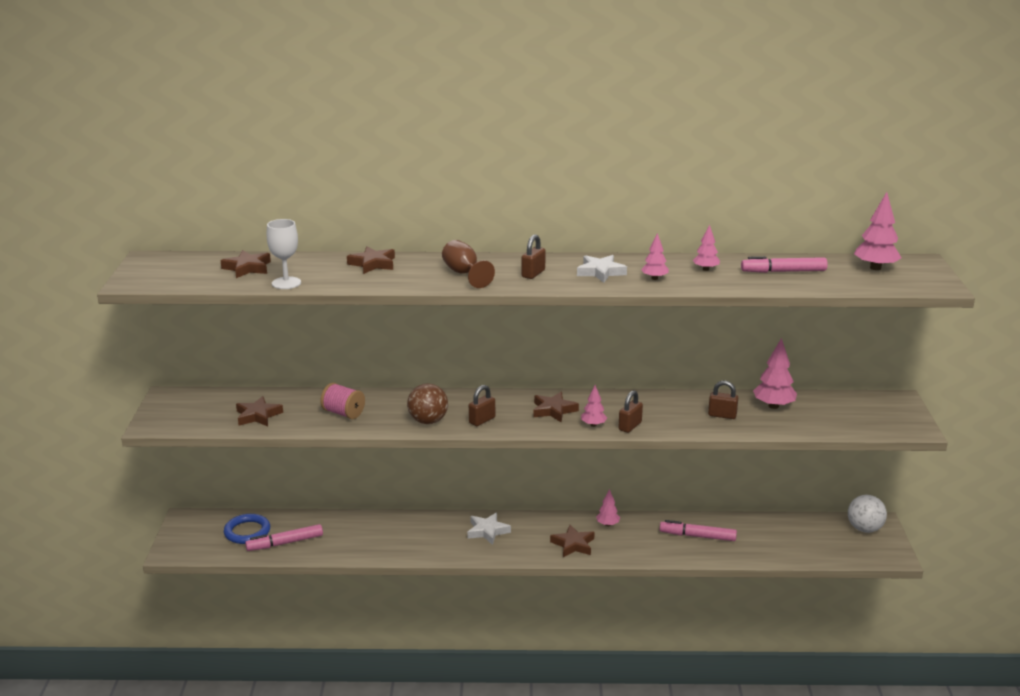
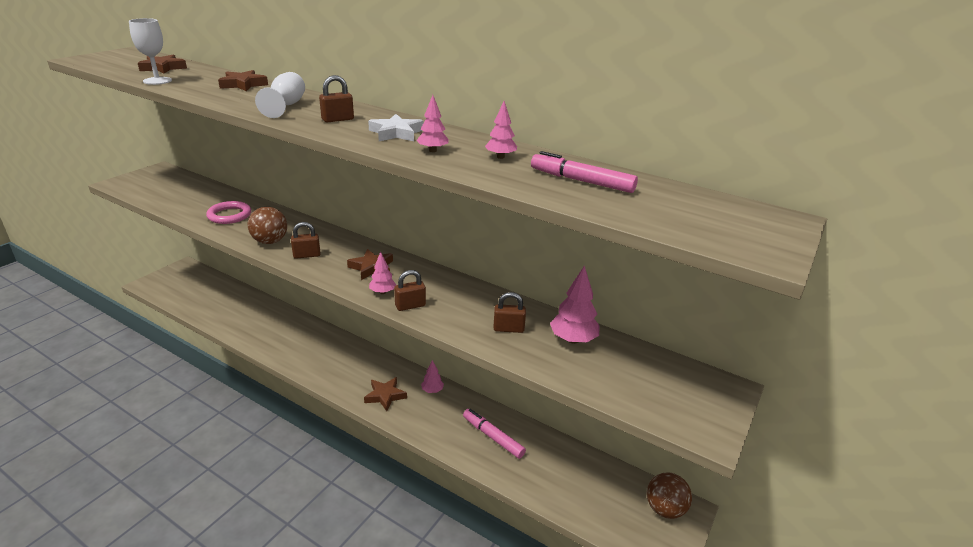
camera: 30 degrees right, 5 degrees up
blue ring [224,514,270,544] -> none
brown star [236,396,283,426] -> none
pink marker [245,524,323,551] -> none
pink spool [320,383,365,419] -> pink ring [206,201,251,224]
brown goblet [442,240,495,288] -> white goblet [255,72,305,118]
white star [467,512,511,545] -> none
brown padlock [708,381,738,419] -> brown padlock turned 45 degrees counterclockwise [493,292,526,333]
white ball [848,495,887,533] -> brown ball [647,472,692,519]
pink tree [854,192,902,270] -> none

